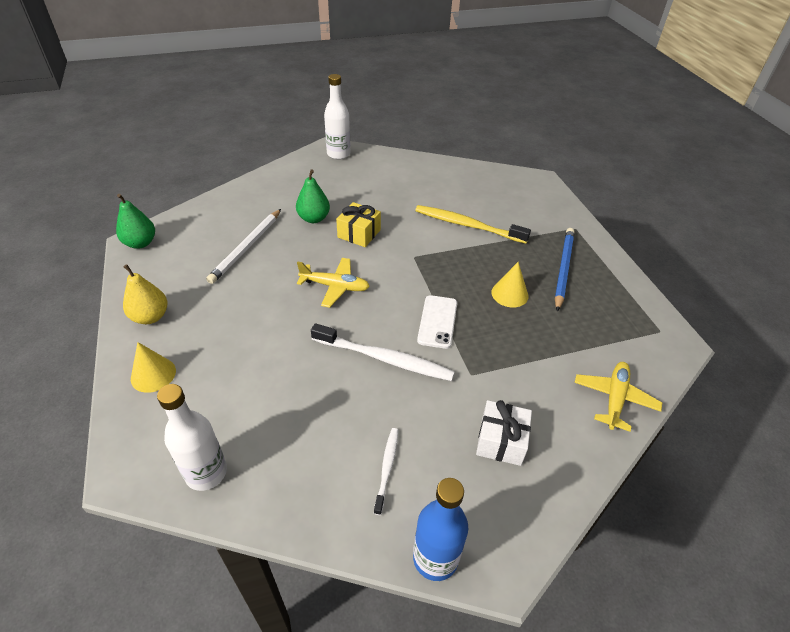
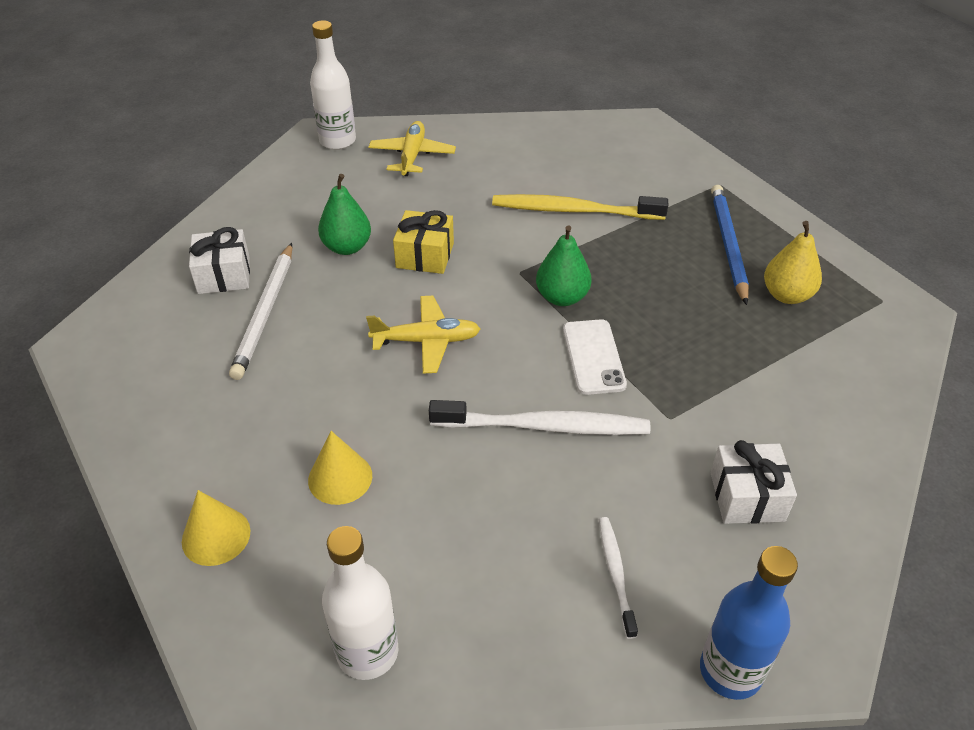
camera: 15 degrees left, 0 degrees up
green pear [116,194,155,249] -> green pear moved to [536,225,592,306]
yellow pear [123,264,167,324] -> yellow pear moved to [764,221,822,304]
yellow cone [492,262,529,307] -> yellow cone moved to [308,431,372,505]
yellow plane [574,362,662,432] -> yellow plane moved to [368,121,456,176]
none -> white gift [189,227,250,294]

